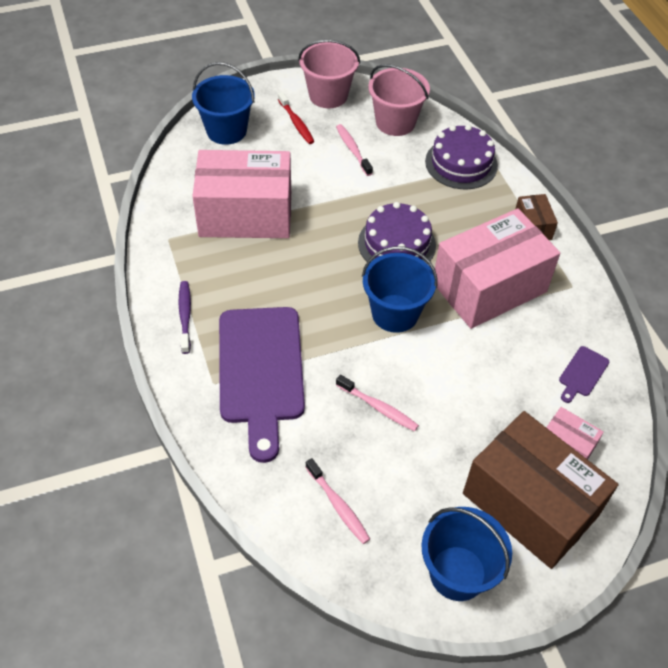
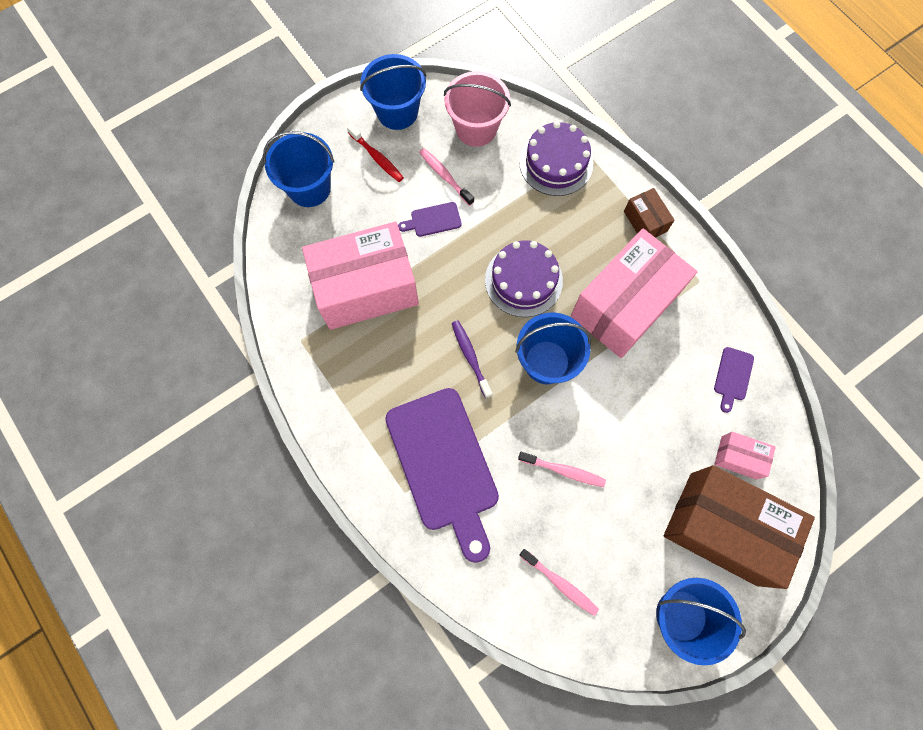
camera: 15 degrees left, 20 degrees up
purple toothbrush [178,281,191,354] -> purple toothbrush moved to [452,320,492,398]
pink bucket [298,40,360,108] -> blue bucket [360,54,426,130]
none -> purple cutting board [398,202,461,237]

